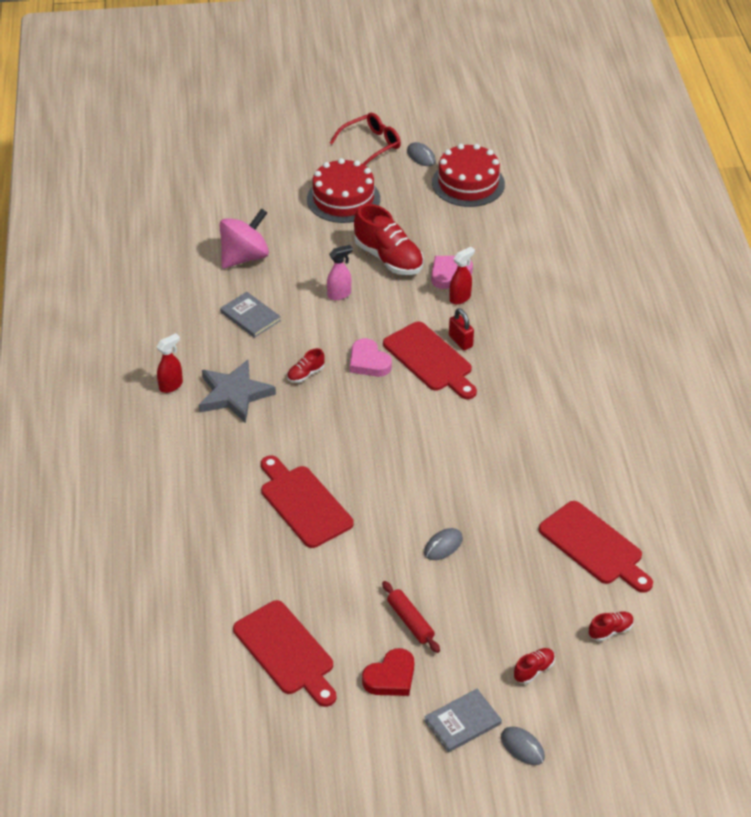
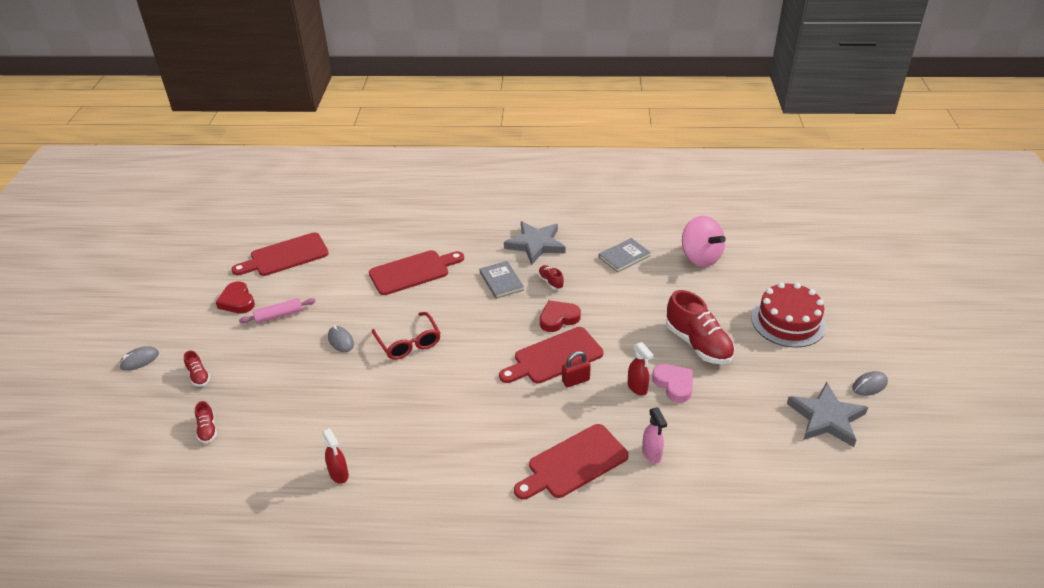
camera: 100 degrees right, 5 degrees down
red spray bottle [157,333,183,393] -> red spray bottle moved to [322,428,349,484]
pink spray bottle [327,245,353,300] -> pink spray bottle moved to [642,408,667,463]
red glasses [330,113,401,166] -> red glasses moved to [372,312,440,360]
pink heart [350,338,392,377] -> red heart [540,300,581,332]
red shoe [354,204,424,275] -> red shoe turned 90 degrees counterclockwise [666,290,735,364]
red rolling pin [382,581,440,653] -> pink rolling pin [239,298,316,324]
grey book [424,689,502,753] -> grey book moved to [479,261,524,299]
red cake [432,144,505,207] -> grey star [787,382,868,447]
red cutting board [539,501,653,593] -> red cutting board moved to [514,424,628,500]

